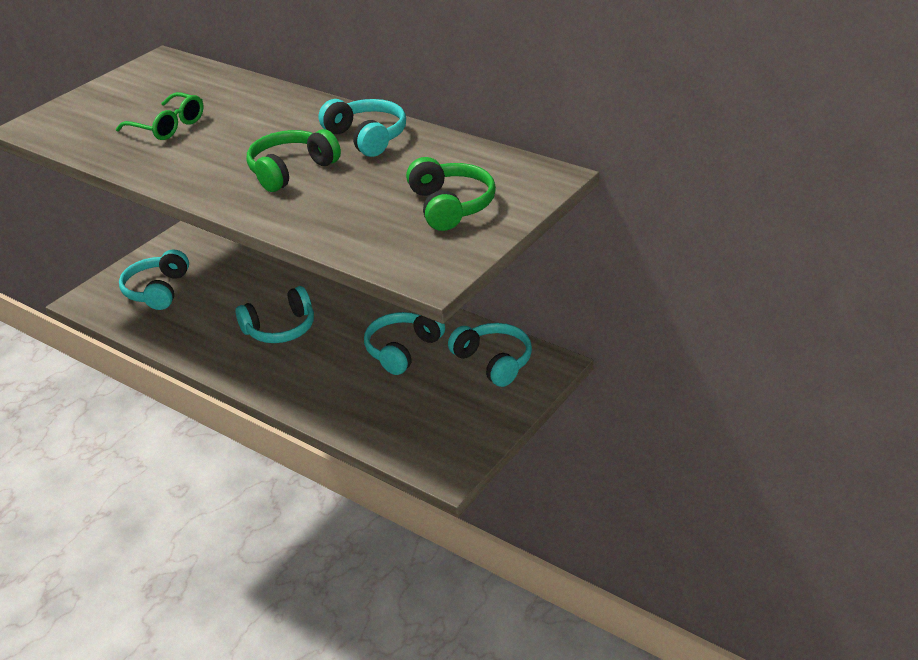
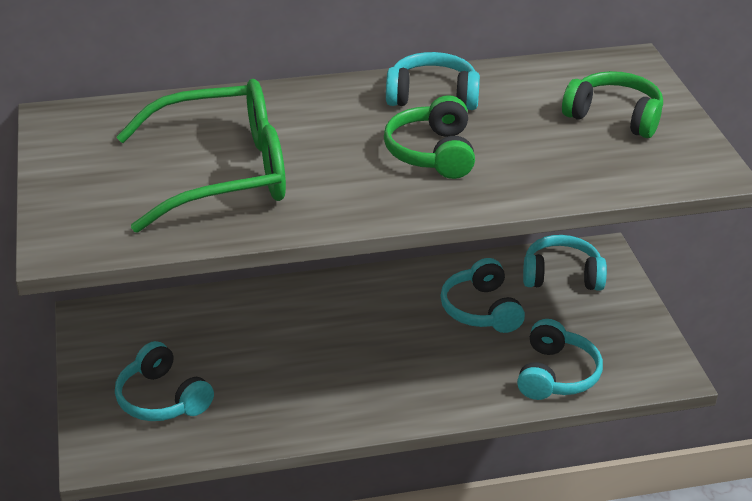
camera: 50 degrees left, 0 degrees up
green glasses [116,92,204,140] -> green glasses [116,79,286,233], size x1.93
turquoise headphones [236,286,314,343] -> turquoise headphones moved to [517,319,603,400]

